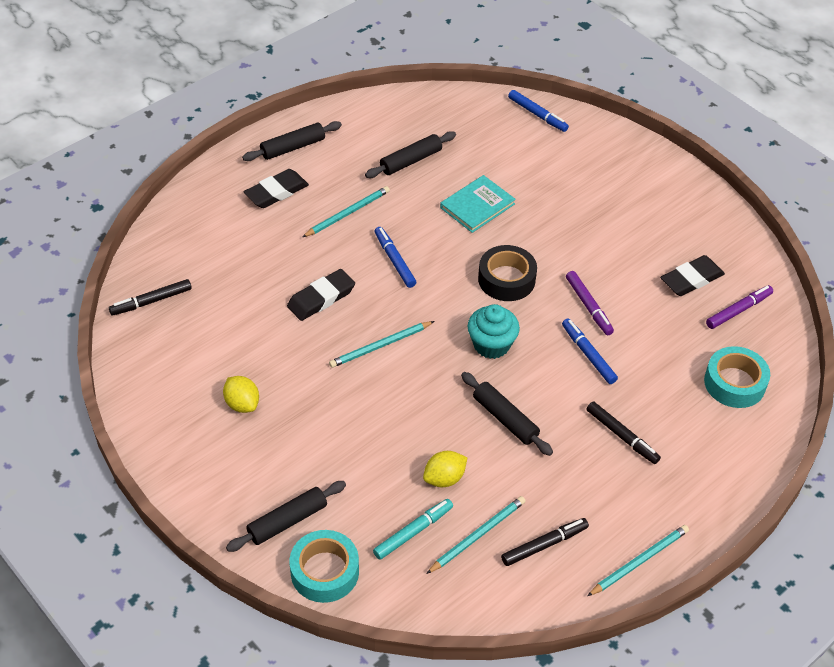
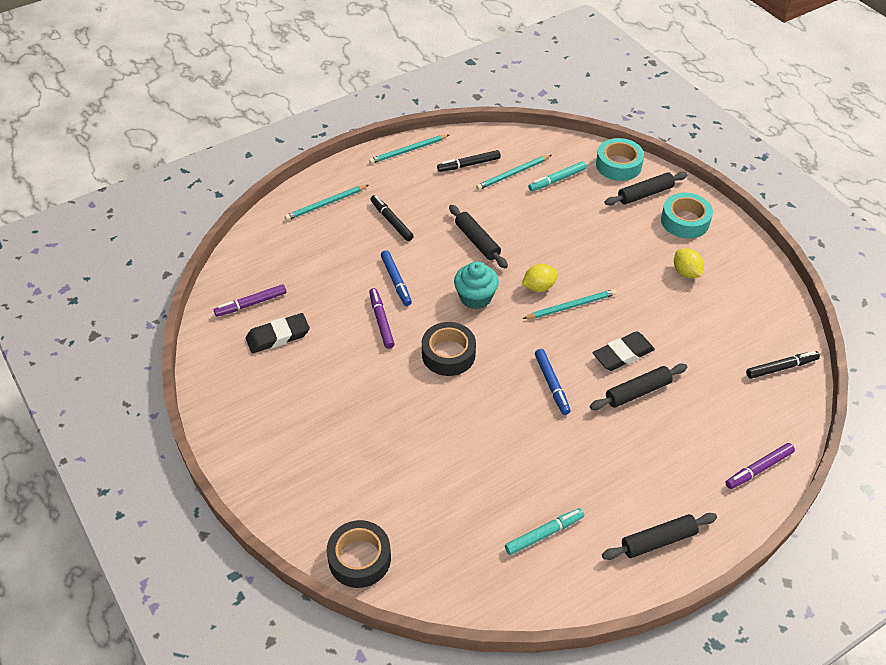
camera: 170 degrees left, 0 degrees up
black eraser [244,169,309,208] -> none
turquoise pencil [302,186,390,237] -> turquoise pencil moved to [285,185,368,221]
black rolling pin [365,131,456,178] -> black rolling pin moved to [590,364,687,410]
yellow lemon [423,451,468,487] -> yellow lemon moved to [522,264,558,292]
turquoise book [440,175,516,233] -> none
blue marker [508,90,569,132] -> black tape [327,520,391,588]
turquoise tape [704,346,770,408] -> turquoise tape moved to [661,193,713,239]
none -> turquoise marker [505,508,584,555]
none -> purple marker [725,443,795,489]

